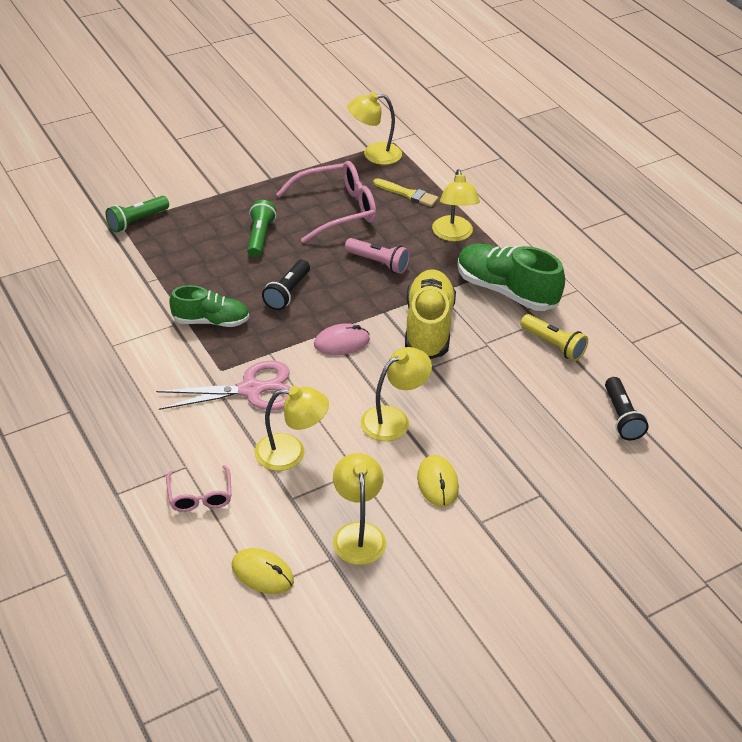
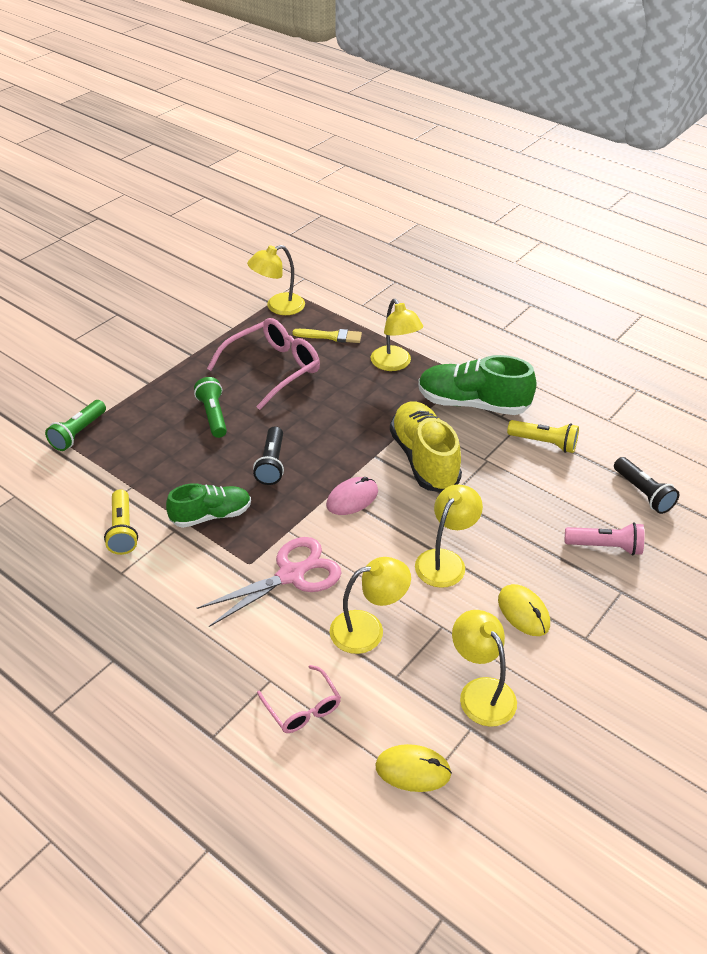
camera: 20 degrees left, 0 degrees up
pink flashlight [345,238,410,274] -> pink flashlight moved to [565,523,644,555]
none -> yellow flashlight [104,489,138,555]

